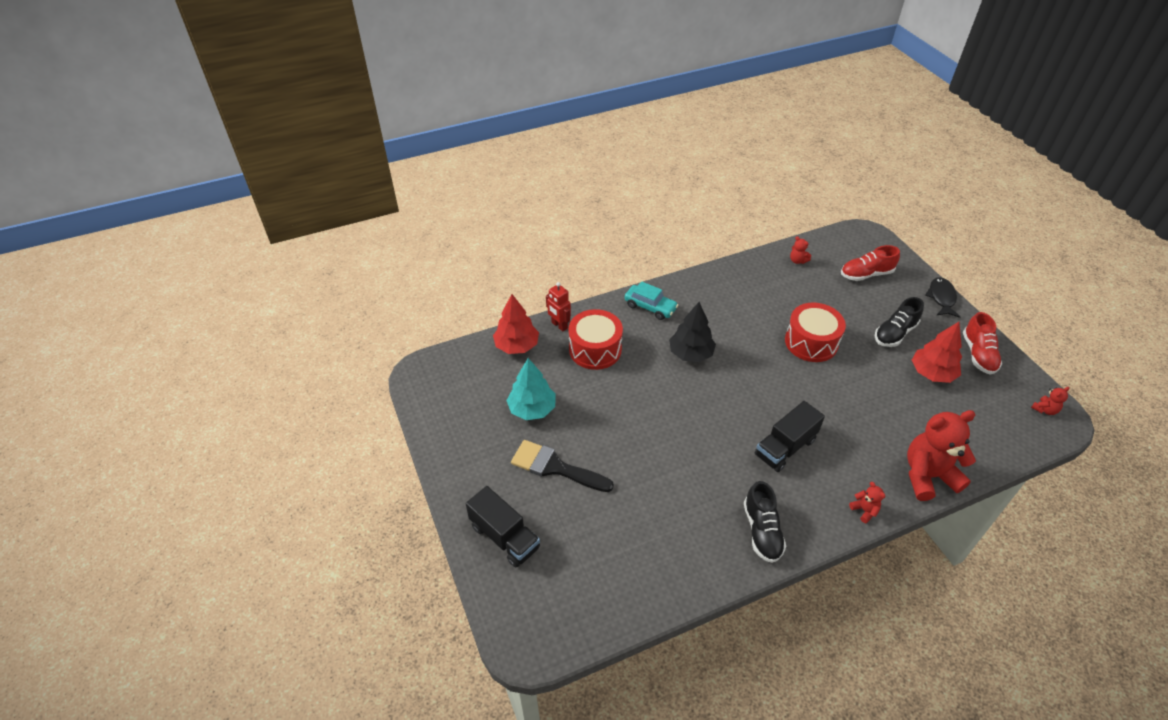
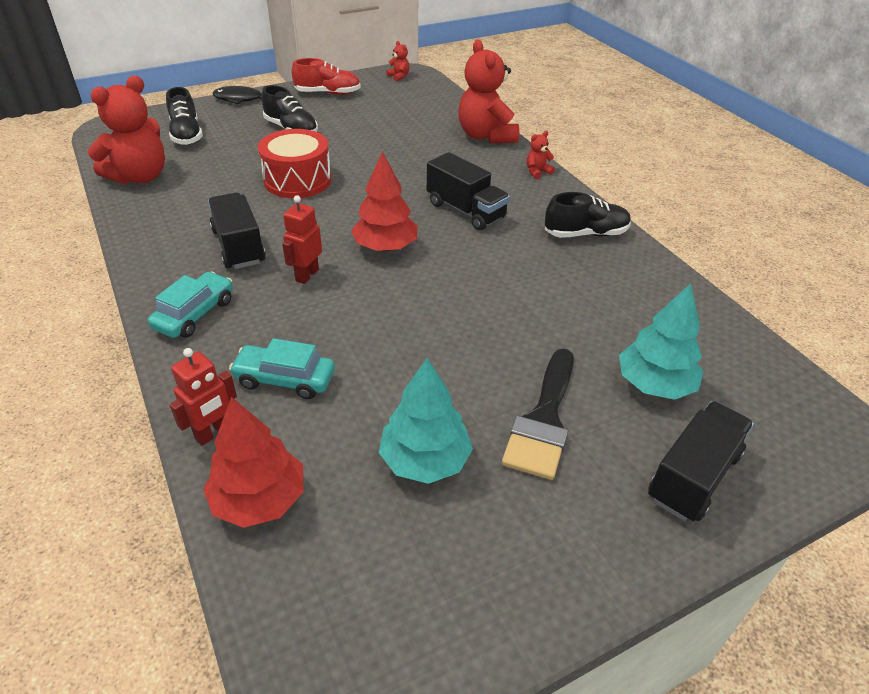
camera: 95 degrees left, 5 degrees down
red drum [569,309,623,370] -> turquoise car [229,338,335,399]
black tree [669,302,716,362] -> red robot [282,195,322,284]
red teddy bear [790,236,811,264] -> red teddy bear [88,76,165,184], size x2.37
red shoe [841,245,900,281] -> black shoe [166,87,203,145]
red tree [912,322,962,383] -> red tree moved to [351,151,418,251]
none -> black truck [208,193,266,269]
none -> turquoise tree [619,283,704,400]

